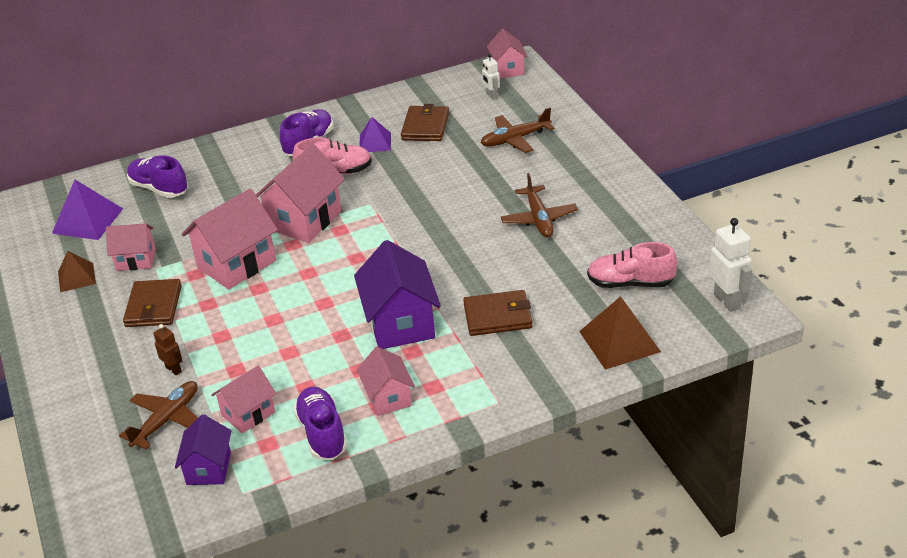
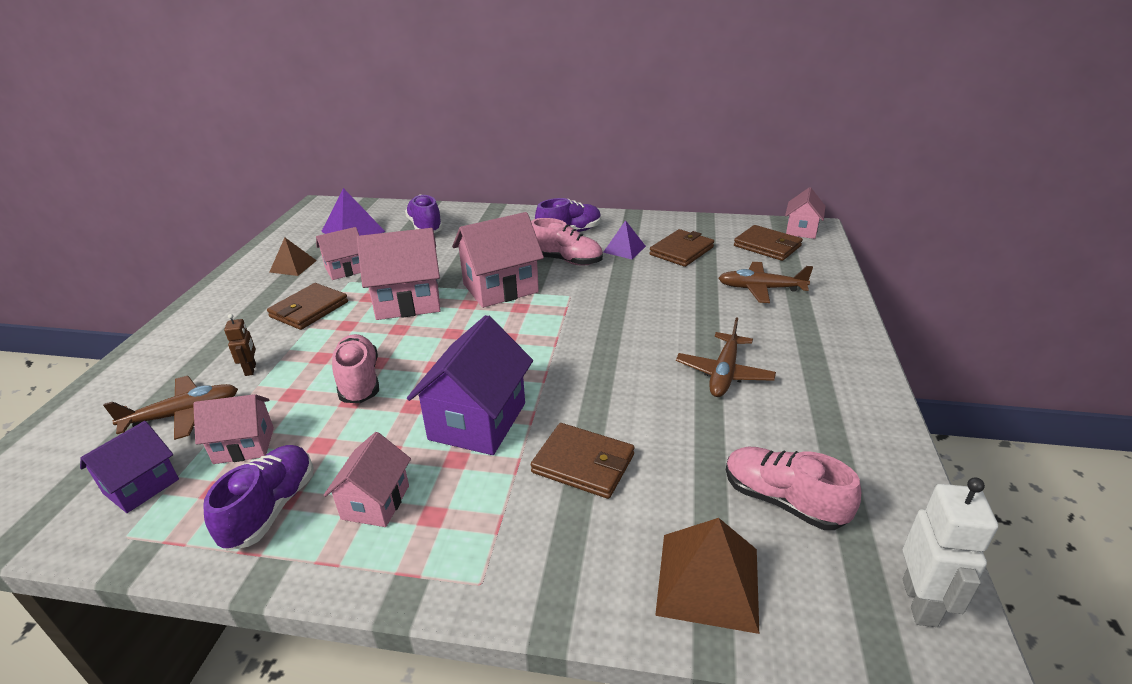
camera: 30 degrees right, 5 degrees down
pink house [106,223,156,271] -> pink house turned 60 degrees counterclockwise [316,227,361,280]
white robot [482,54,500,100] -> brown wallet [734,225,803,261]
none -> pink shoe [332,334,379,403]

